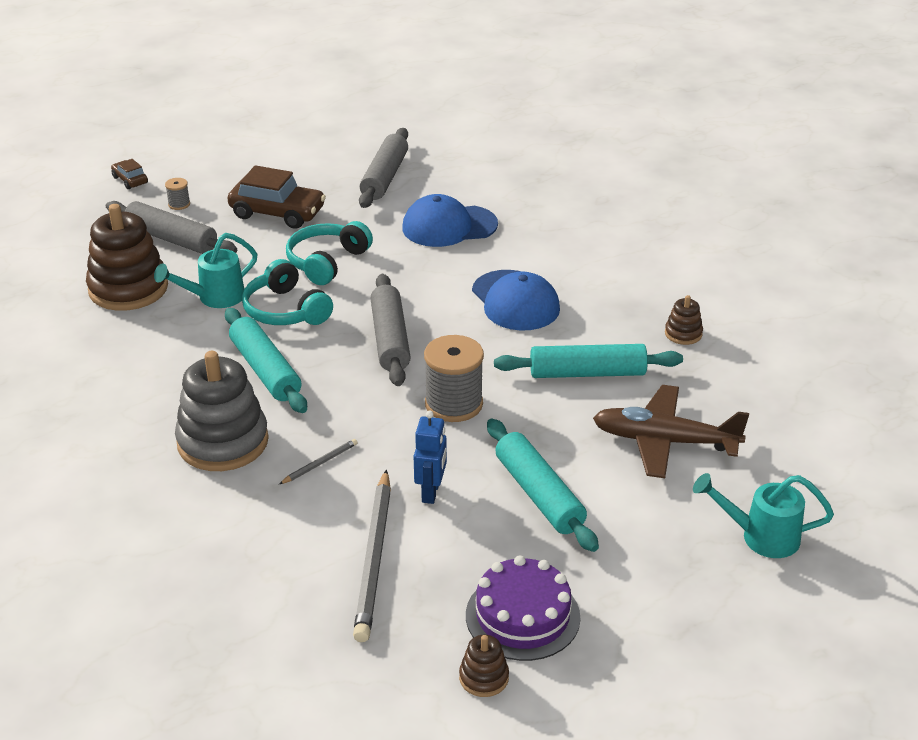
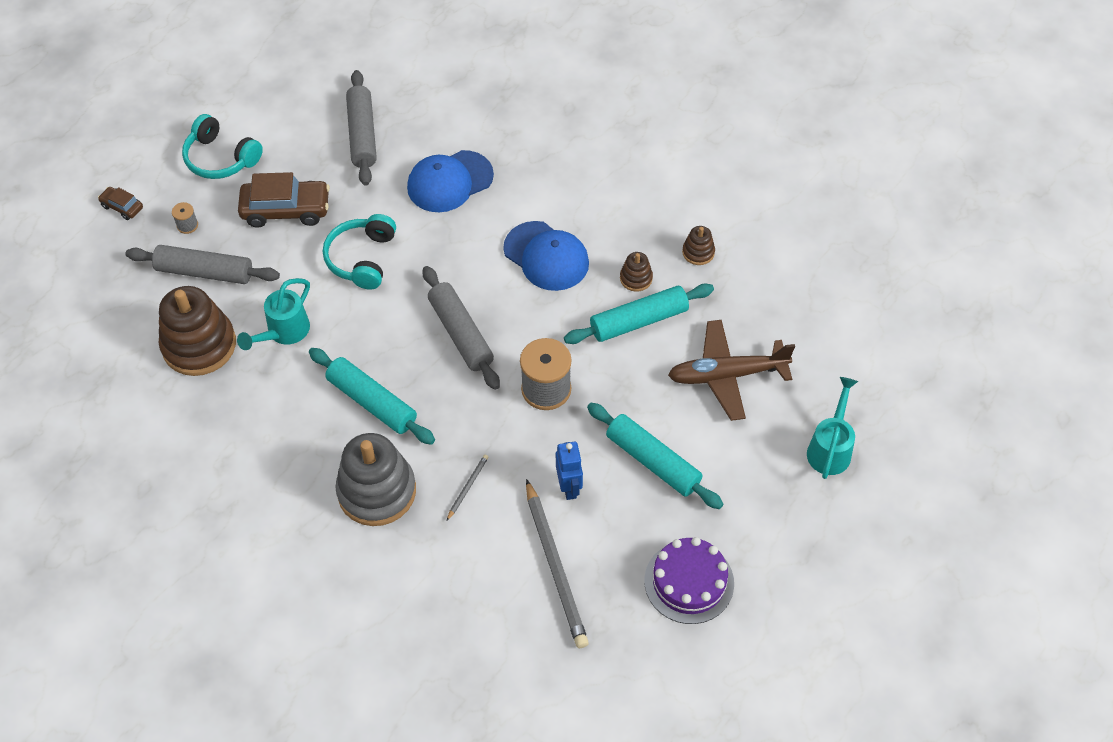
camera: 20 degrees left, 20 degrees up
turquoise headphones [242,259,333,325] -> turquoise headphones moved to [182,114,263,179]
brown stacking toy [459,635,509,697] -> brown stacking toy moved to [620,252,653,292]
turquoise watering can [693,473,834,558] -> turquoise watering can turned 120 degrees clockwise [807,377,858,479]

